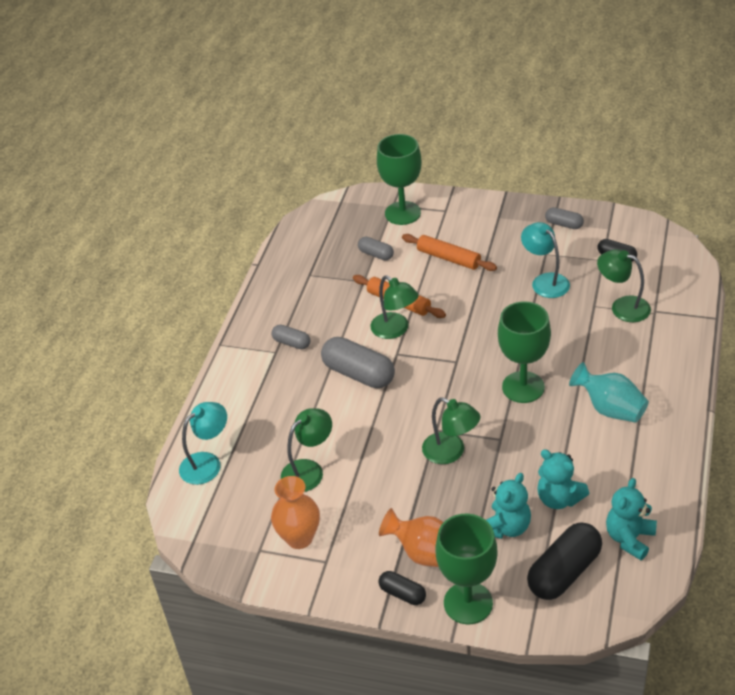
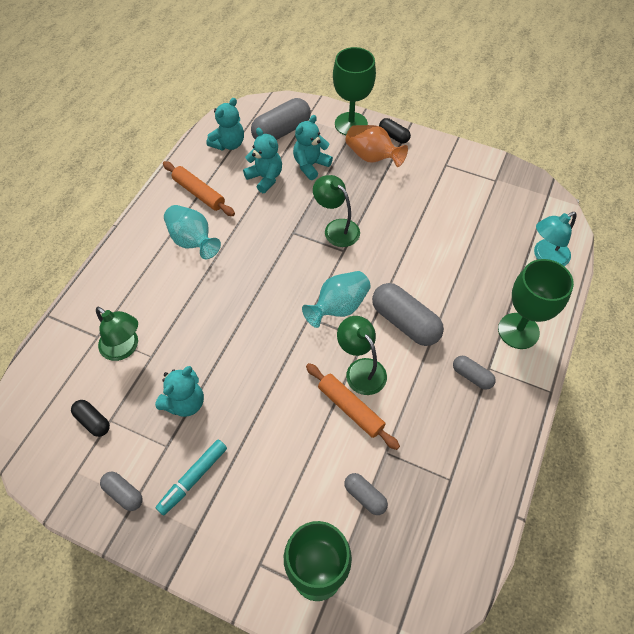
camera: 175 degrees left, 15 degrees up
orange vase [271,476,320,549] -> none
green lamp [281,408,332,492] -> none
orange rolling pin [402,234,497,271] -> orange rolling pin moved to [163,161,235,216]
green goblet [498,301,551,403] -> green goblet moved to [498,259,574,349]
turquoise lamp [521,222,570,298] -> turquoise teddy bear [155,366,204,417]
black capsule [527,522,602,600] -> grey capsule [251,98,311,140]
none -> turquoise marker [155,440,227,515]
none -> turquoise vase [302,271,371,328]

